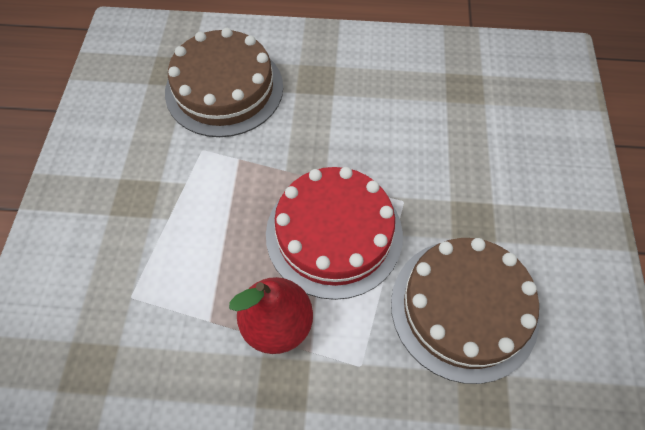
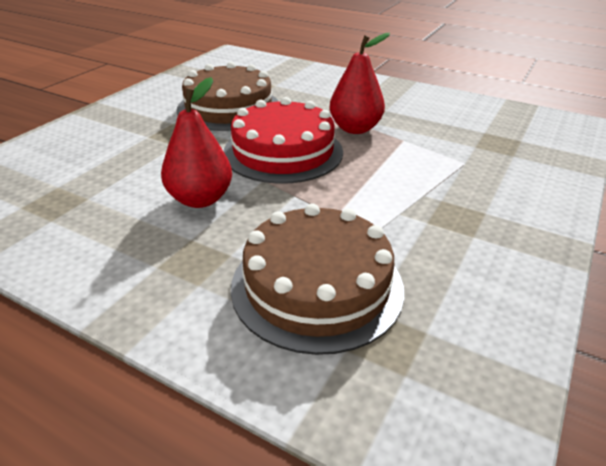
camera: 155 degrees left, 25 degrees down
none -> red pear [161,77,232,208]

